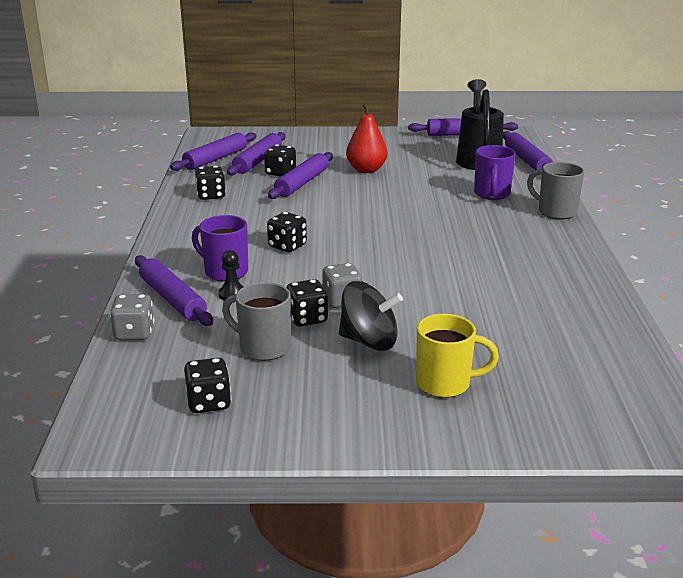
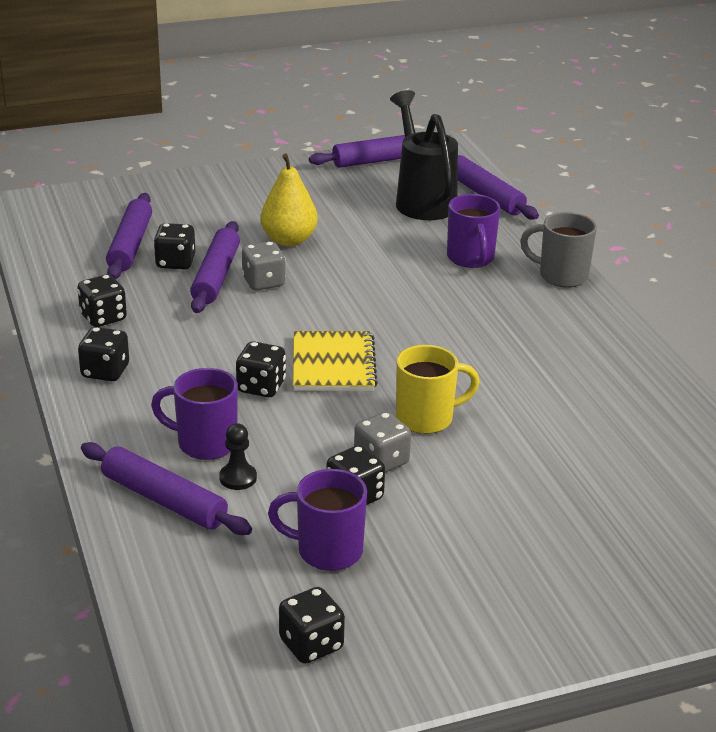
camera: 20 degrees left, 5 degrees up
grey dice [110,294,154,340] -> grey dice moved to [242,241,286,290]
purple rolling pin [170,132,257,171] -> none
grey mug [222,282,291,361] -> purple mug [268,469,367,571]
black spinning top [339,281,403,351] -> none
red pear [346,103,388,173] -> yellow pear [260,153,318,246]
yellow mug [416,314,499,398] -> yellow mug moved to [396,345,480,434]
none -> black dice [78,327,129,381]
none -> yellow notebook [293,331,378,391]

